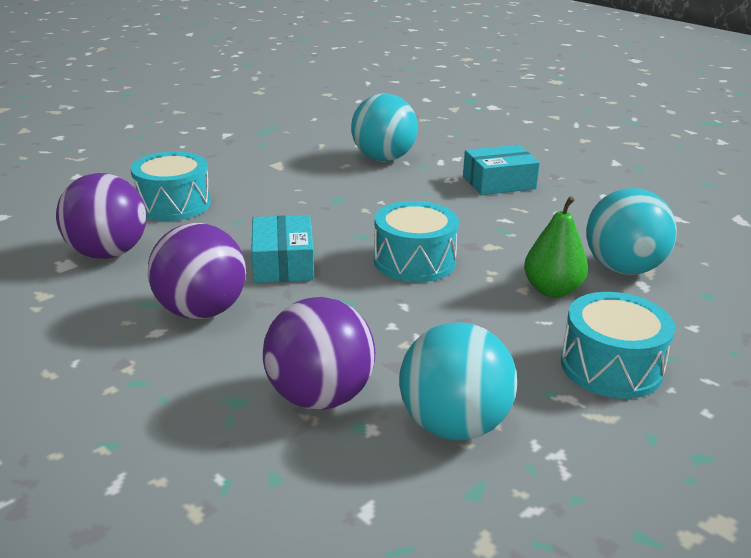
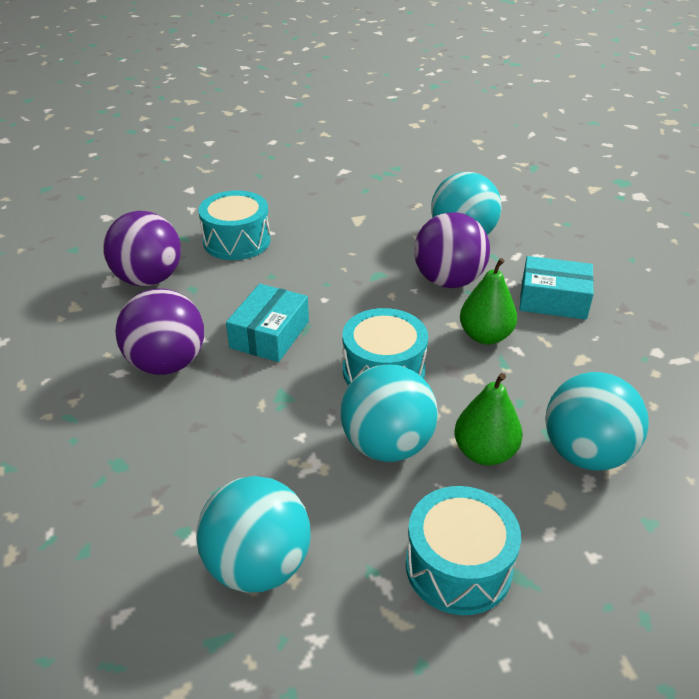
camera: 30 degrees right, 10 degrees up
purple ball [263,297,375,410] -> purple ball moved to [414,212,490,288]
none -> turquoise ball [341,364,438,462]
none -> green pear [460,258,517,344]

